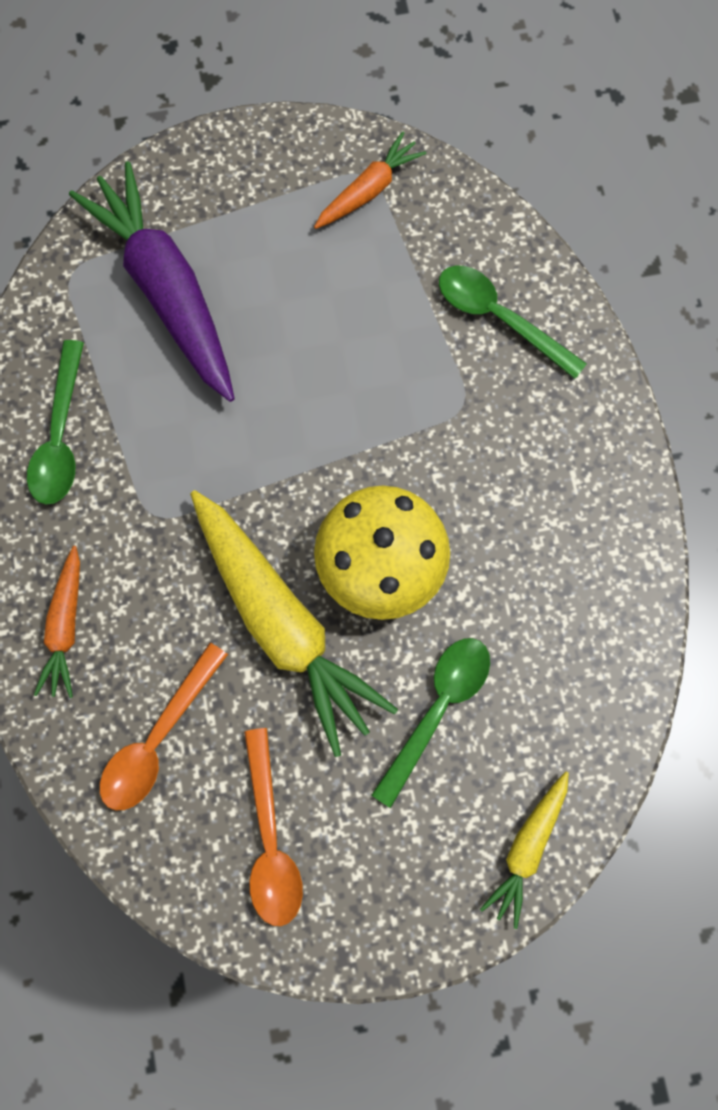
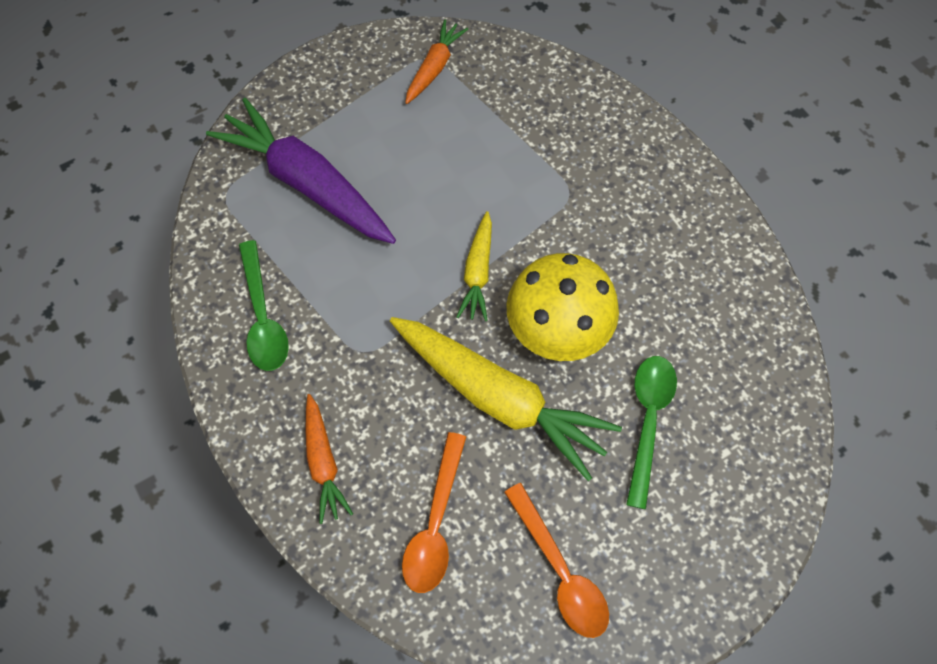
camera: 20 degrees left, 10 degrees down
green spoon [439,266,587,379] -> none
yellow carrot [480,771,569,929] -> yellow carrot moved to [456,211,492,321]

